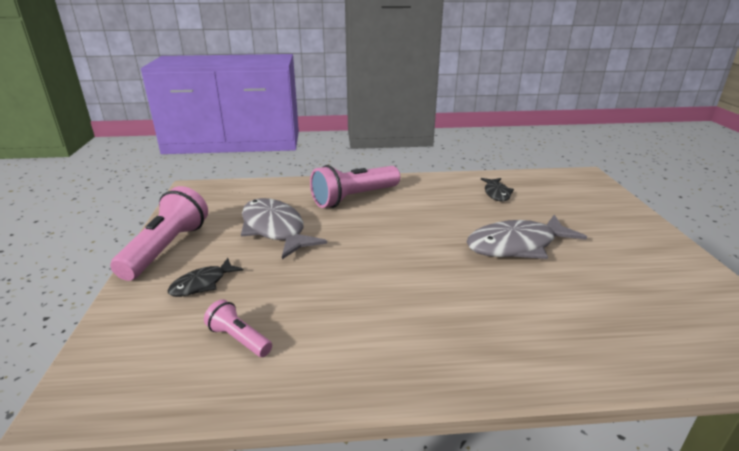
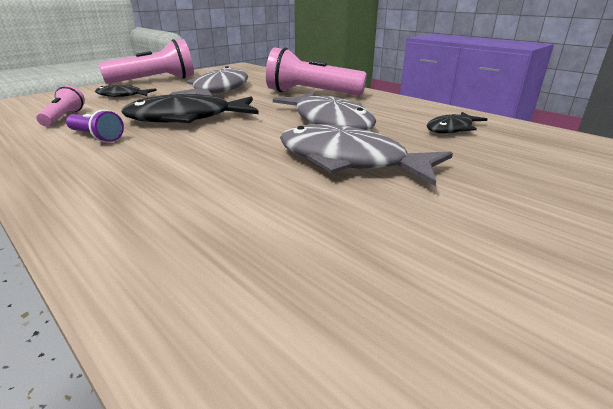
camera: 50 degrees right, 0 degrees up
none -> purple flashlight [66,110,124,142]
none -> black fish [121,94,259,123]
none -> grey fish [273,92,376,130]

